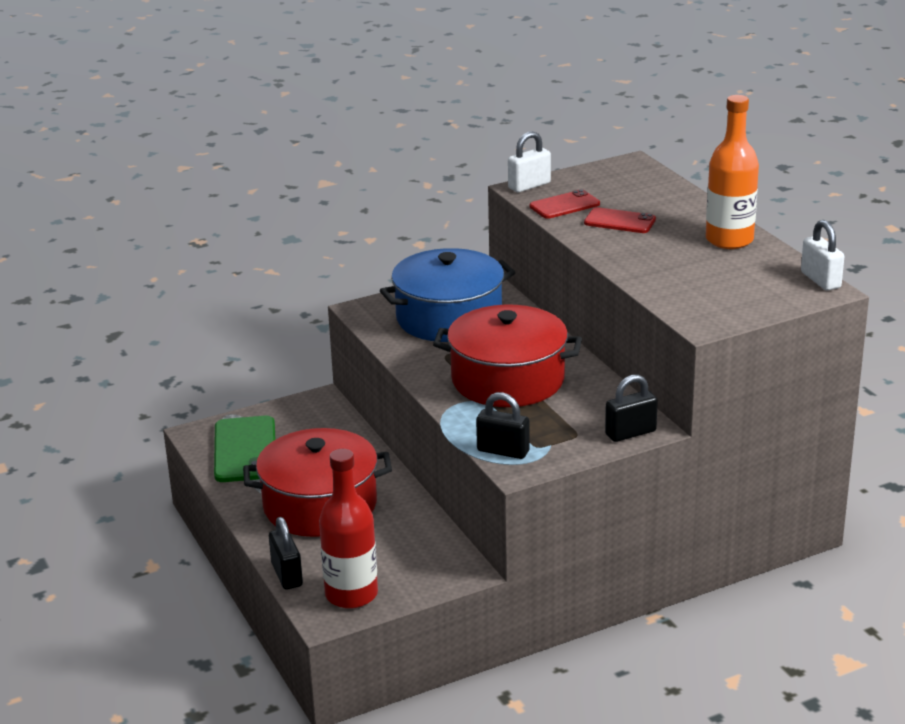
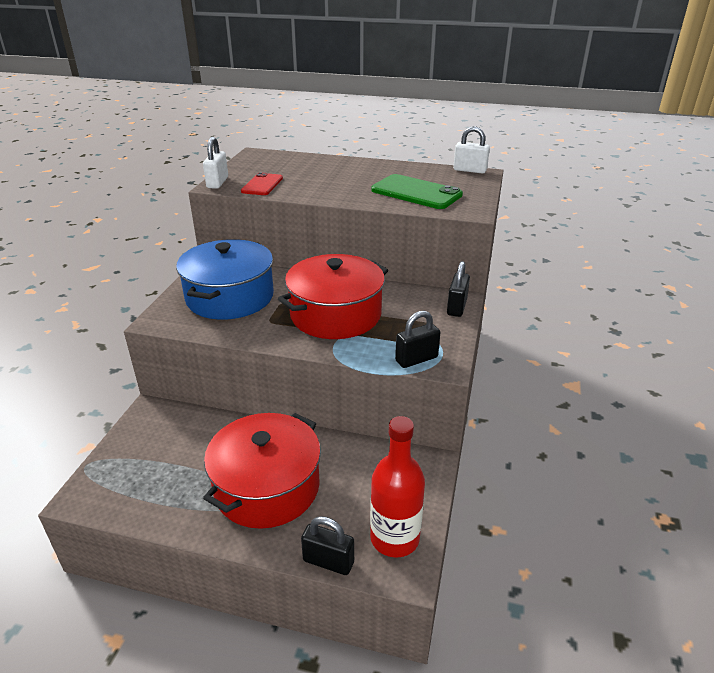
camera: 50 degrees left, 5 degrees up
green phone [214,416,275,482] -> green phone moved to [371,174,463,209]
red phone [584,207,656,233] -> none
orange bottle [706,95,759,249] -> none

